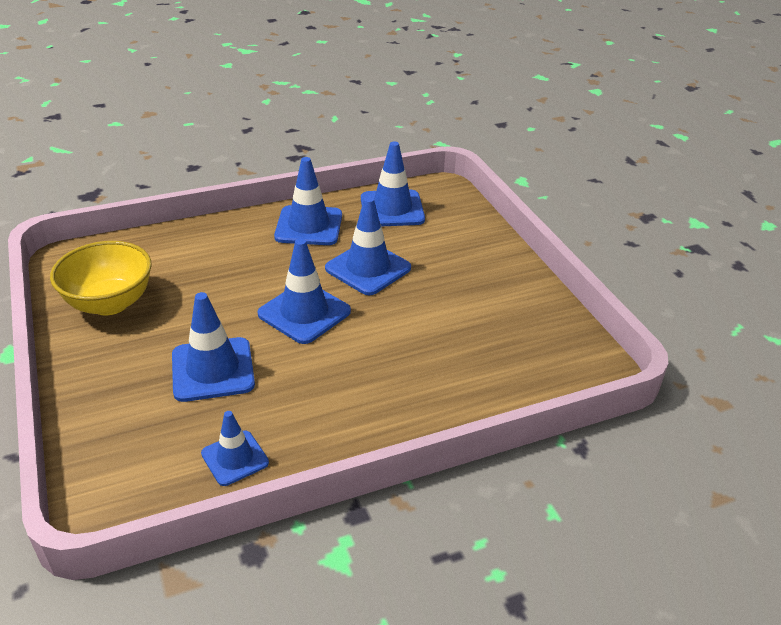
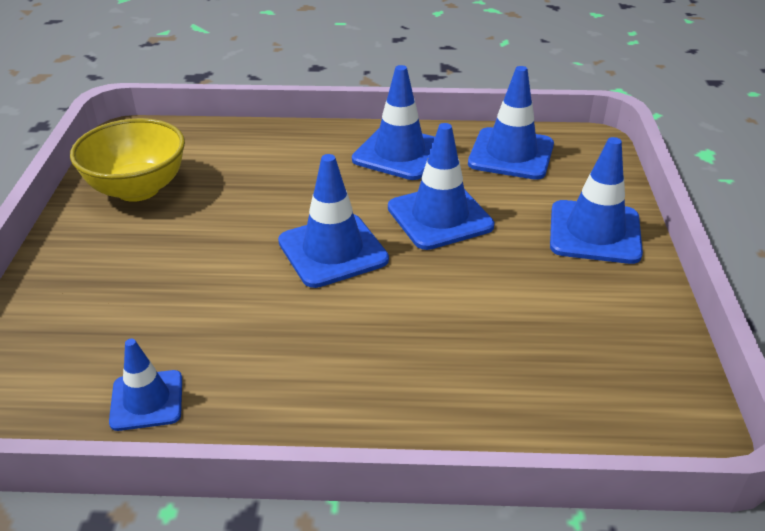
camera: 25 degrees right, 0 degrees up
blue traffic cone [172,292,255,402] -> blue traffic cone moved to [550,137,643,264]

